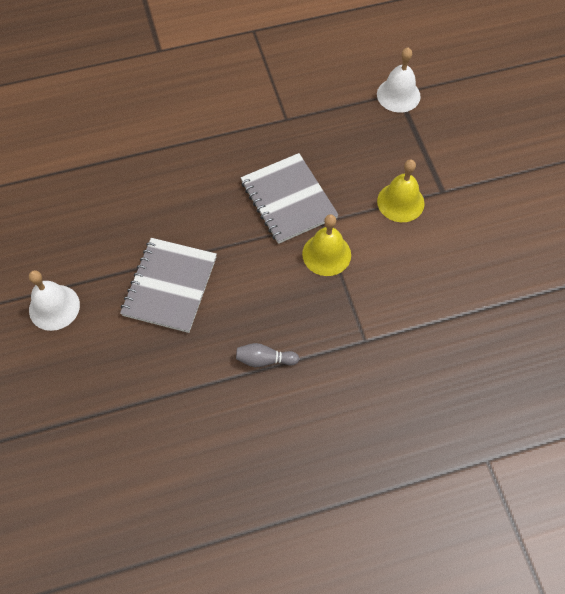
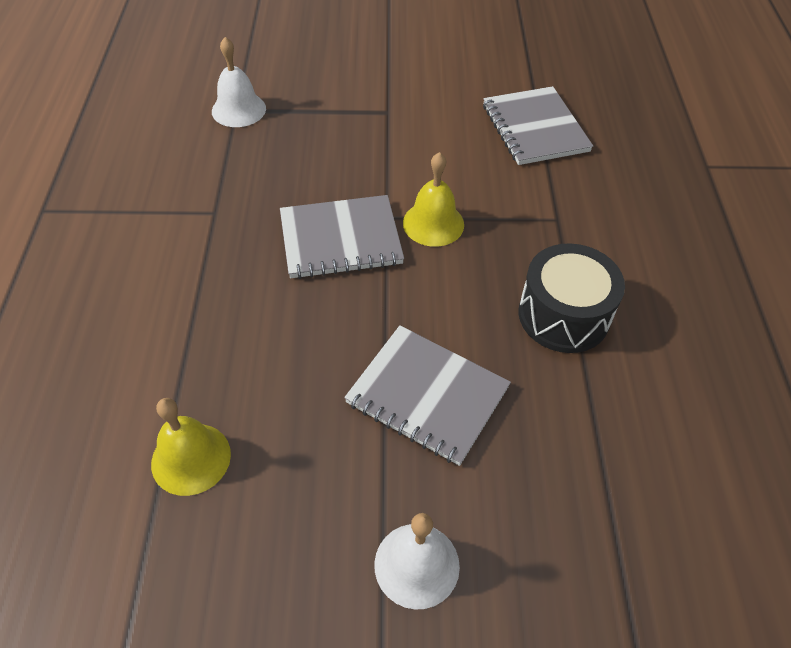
camera: 75 degrees left, 10 degrees down
grey bowling pin [236,343,299,367] -> black drum [519,243,625,353]
yellow bell [377,160,425,222] -> yellow bell moved to [151,398,231,496]
none -> grey notebook [483,86,593,165]

